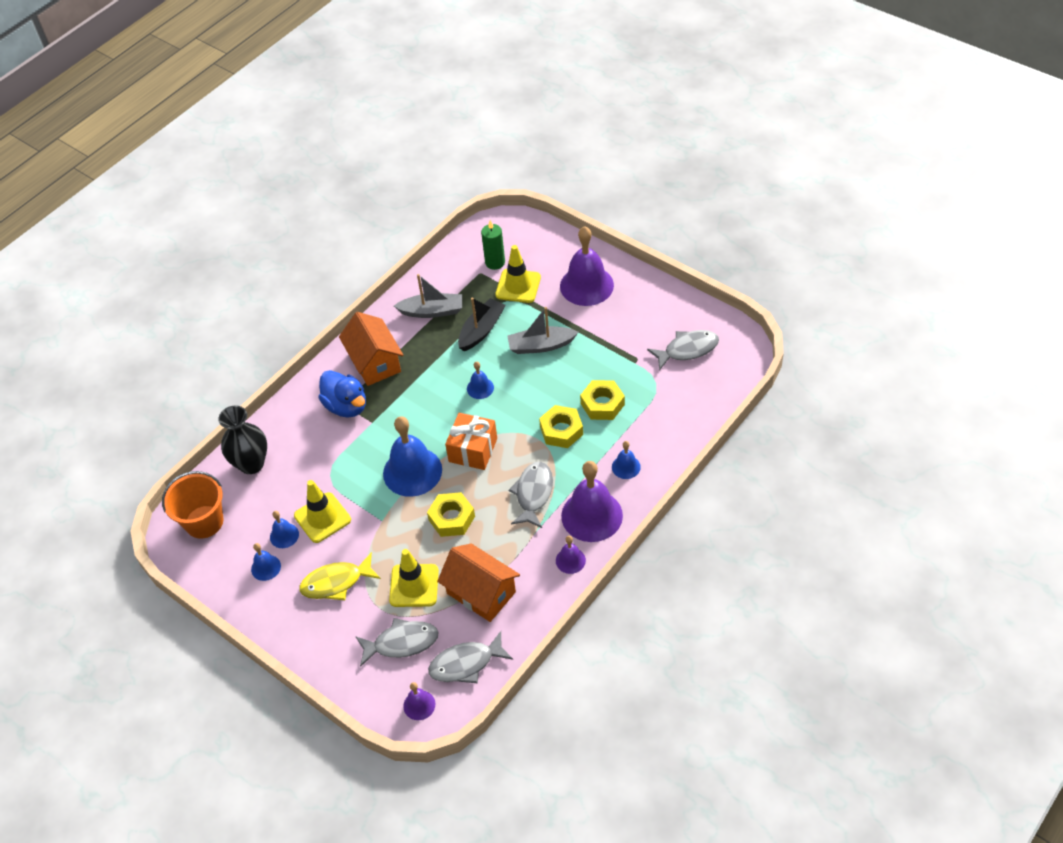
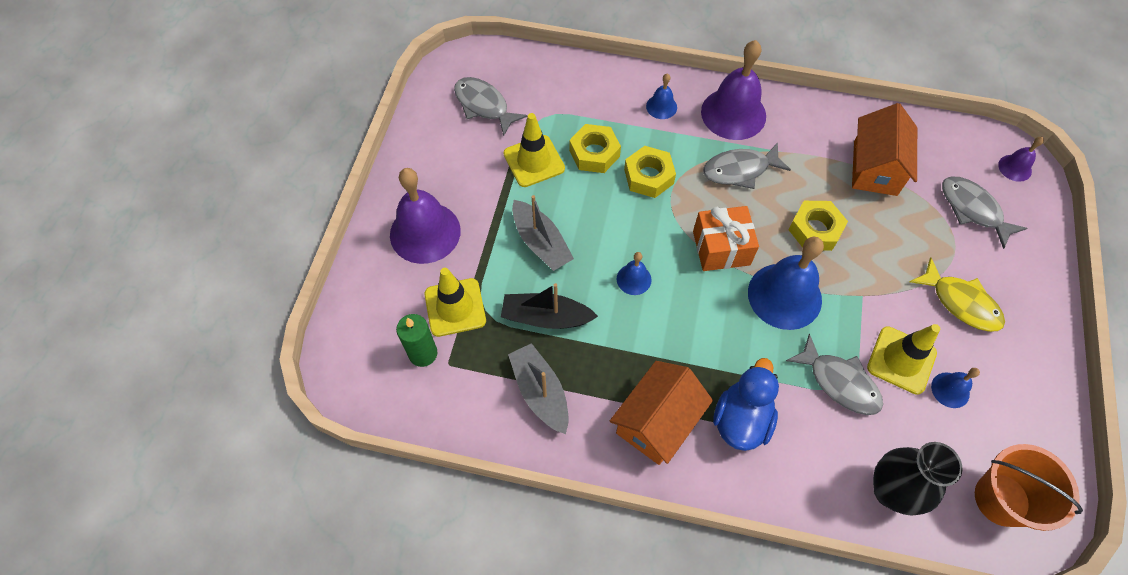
camera: 120 degrees left, 10 degrees up
blue bell [251,543,281,581] -> none
yellow traffic cone [389,549,439,607] -> yellow traffic cone moved to [503,113,565,187]
grey fish [428,631,513,683] -> grey fish moved to [786,333,883,415]
purple bell [556,536,586,574] -> none

